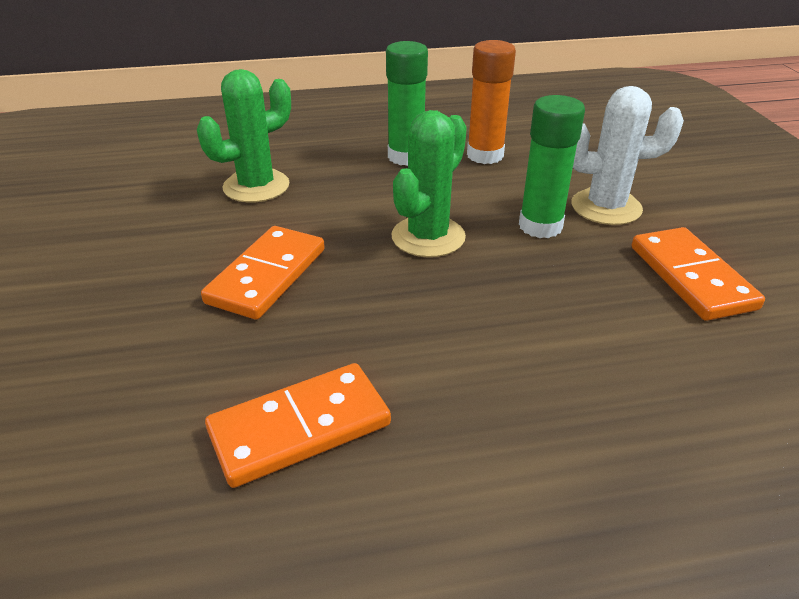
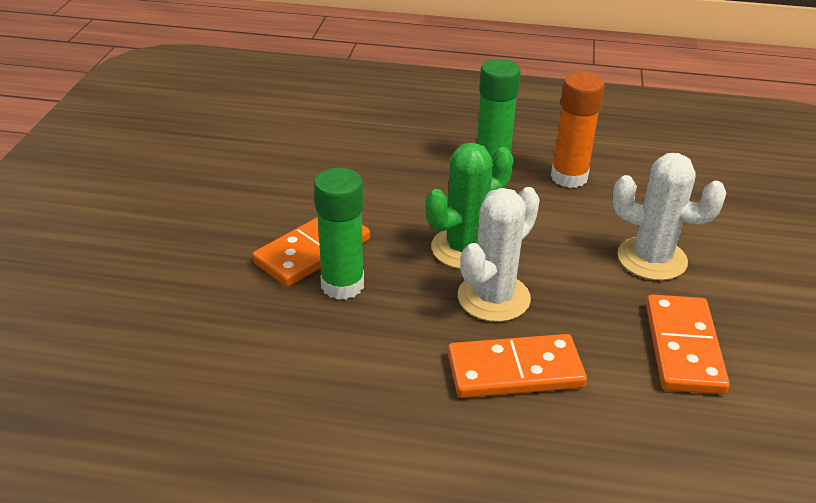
camera: 20 degrees right, 0 degrees up
green cactus [197,69,291,202] -> none
orange domino [205,363,391,488] -> orange domino moved to [448,334,587,398]
green glue stick [519,95,585,238] -> green glue stick moved to [314,168,364,300]
none -> white cactus [458,187,540,322]

